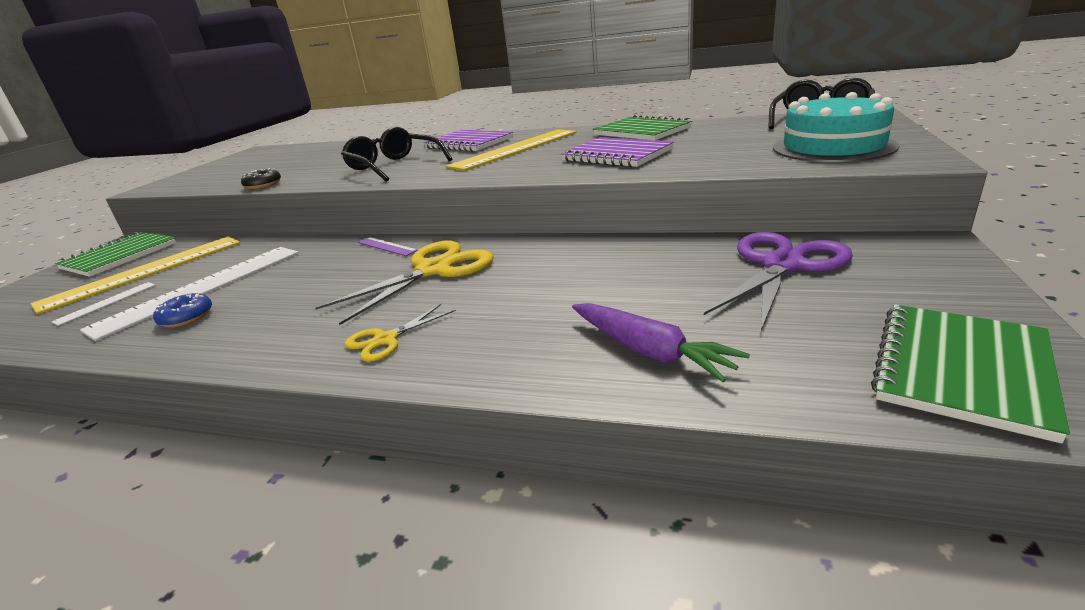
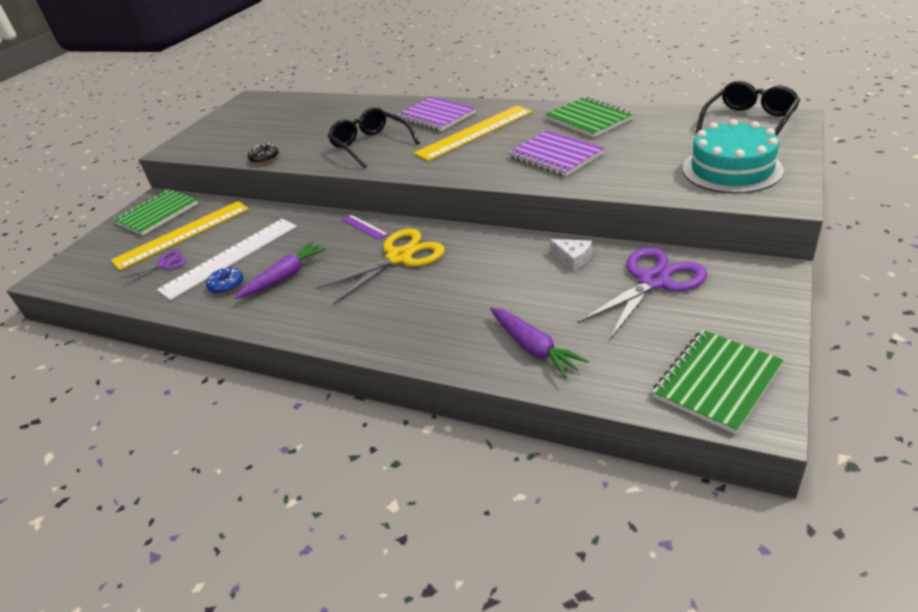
camera: 10 degrees right, 10 degrees up
white ruler [52,282,155,326] -> purple scissors [121,250,186,286]
yellow scissors [345,304,456,362] -> none
none -> purple carrot [235,241,327,299]
none -> white cheese [550,239,592,271]

